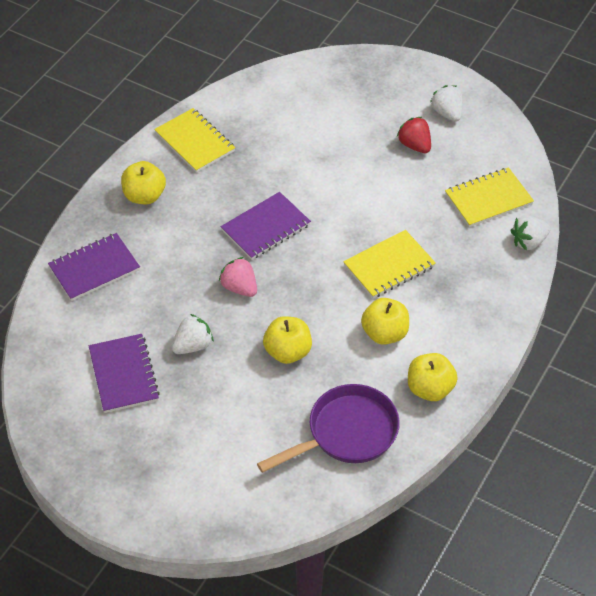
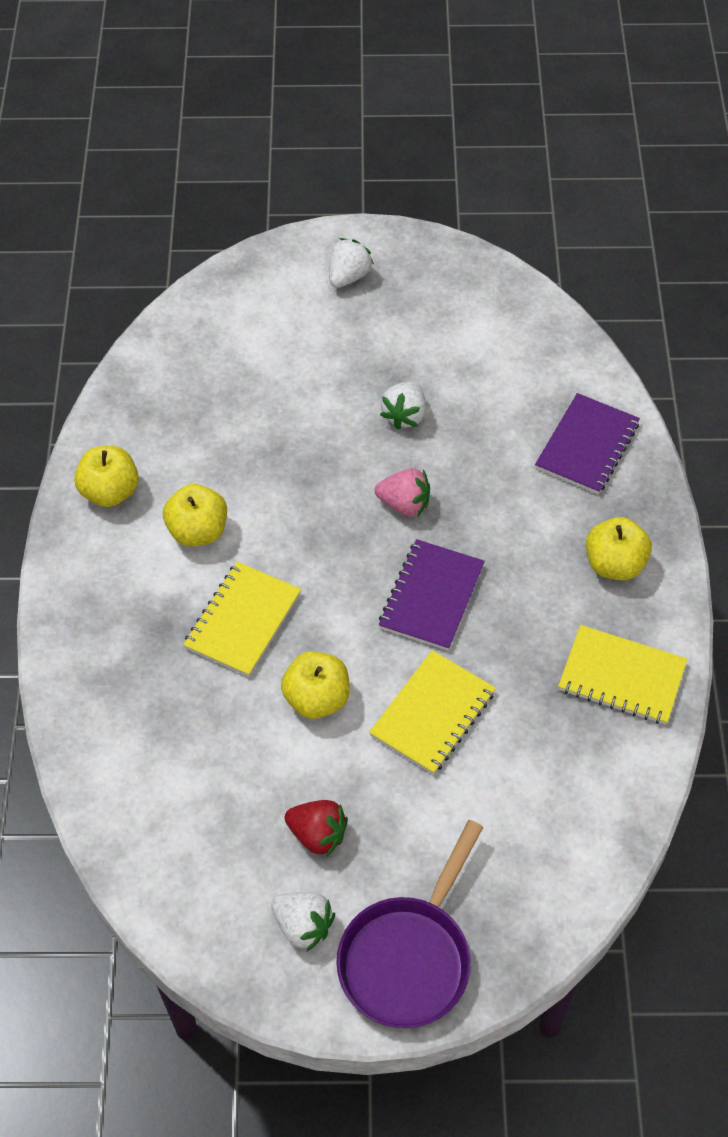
camera: 150 degrees right, 5 degrees up
purple notebook [89,334,160,413] -> none
purple pan [257,384,400,473] -> purple pan moved to [336,820,483,1028]
yellow apple [263,316,312,364] -> yellow apple moved to [281,651,350,719]
yellow notebook [445,167,534,227] -> yellow notebook moved to [369,650,496,775]
white strawberry [511,216,550,250] -> white strawberry moved to [329,238,374,288]

